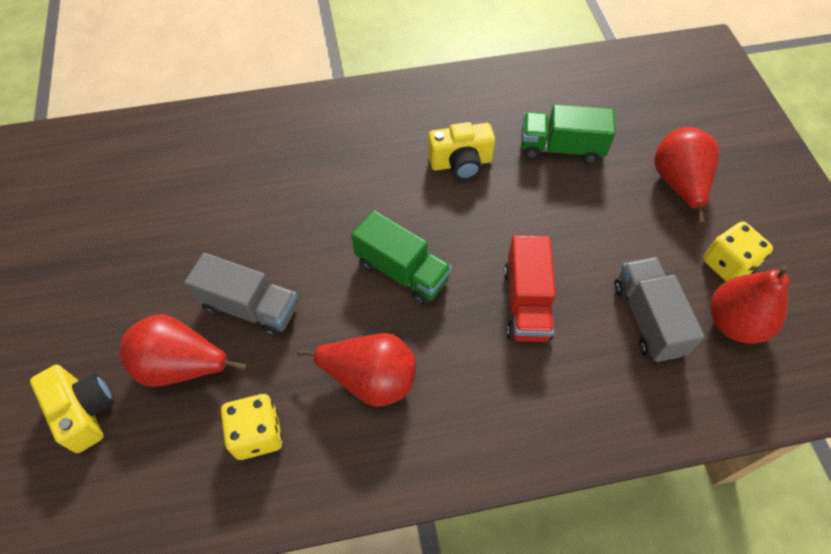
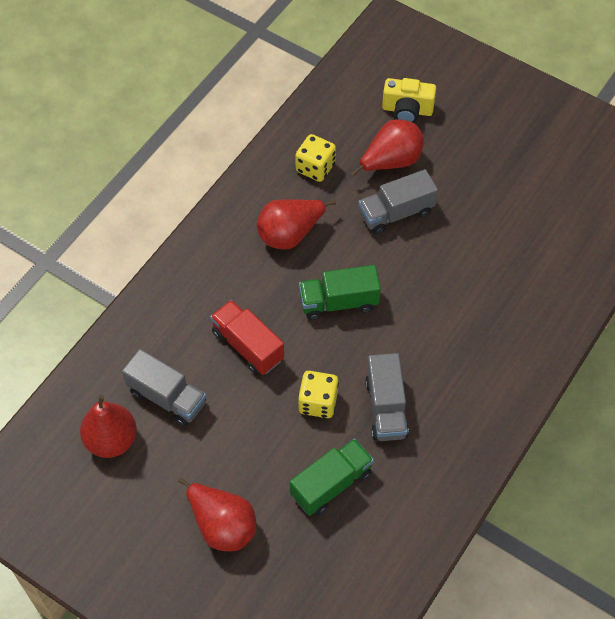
camera: 135 degrees right, 0 degrees up
yellow camera [428,122,495,180] -> grey truck [365,353,409,441]
yellow dice [703,221,773,282] -> yellow dice moved to [298,371,339,418]

